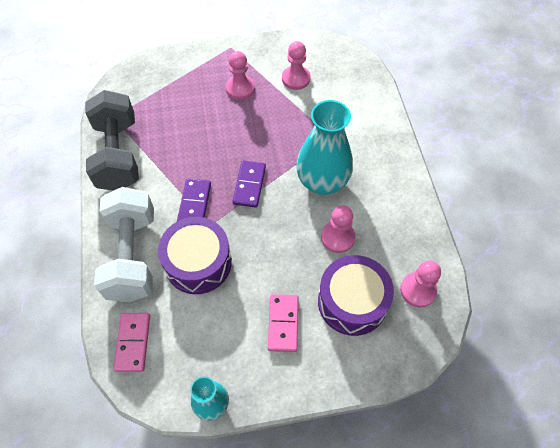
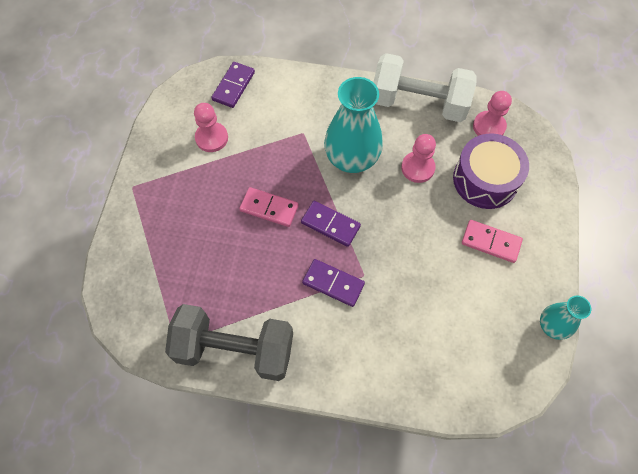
camera: 70 degrees left, 5 degrees up
white dumbbell [94,187,154,302] -> white dumbbell moved to [373,53,476,122]
pink domino [113,313,150,372] -> pink domino moved to [239,187,299,227]
purple drum [158,217,232,294] -> none
pink pawn [226,51,255,100] -> none
none -> purple domino [211,62,255,108]

